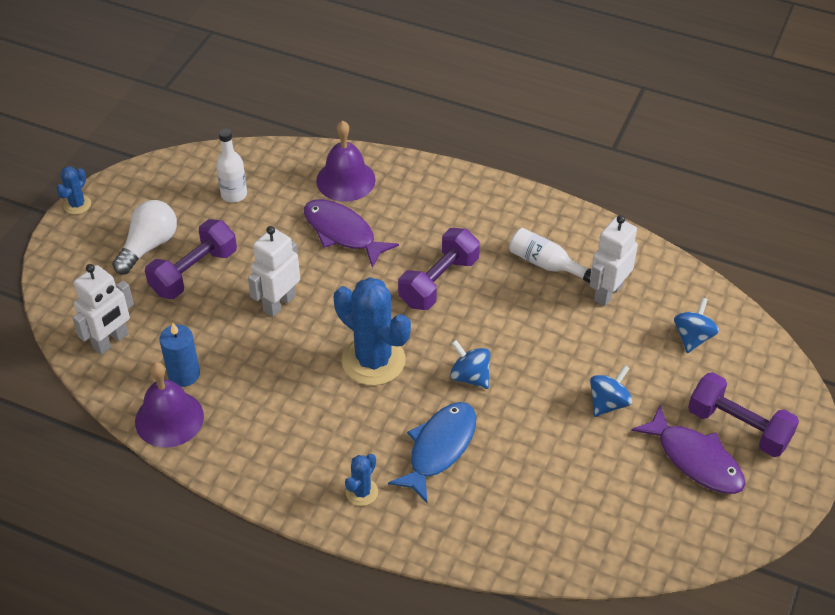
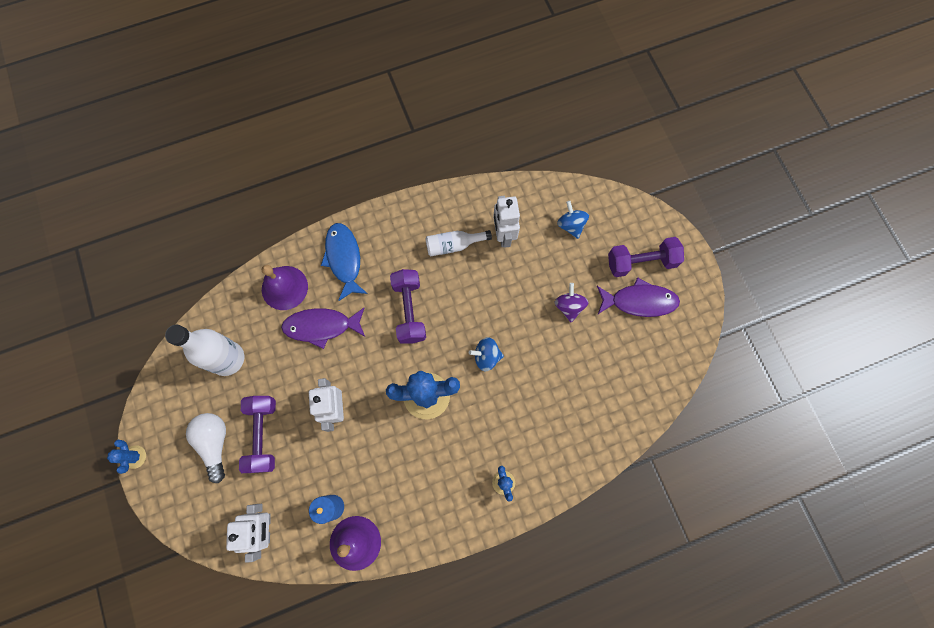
camera: 45 degrees left, 25 degrees up
white bottle [216,129,247,203] -> white bottle [165,325,244,376], size x1.68
blue fish [388,402,476,503] -> blue fish moved to [321,223,368,301]
blue spinning top [590,365,632,417] -> purple spinning top [555,283,589,322]

